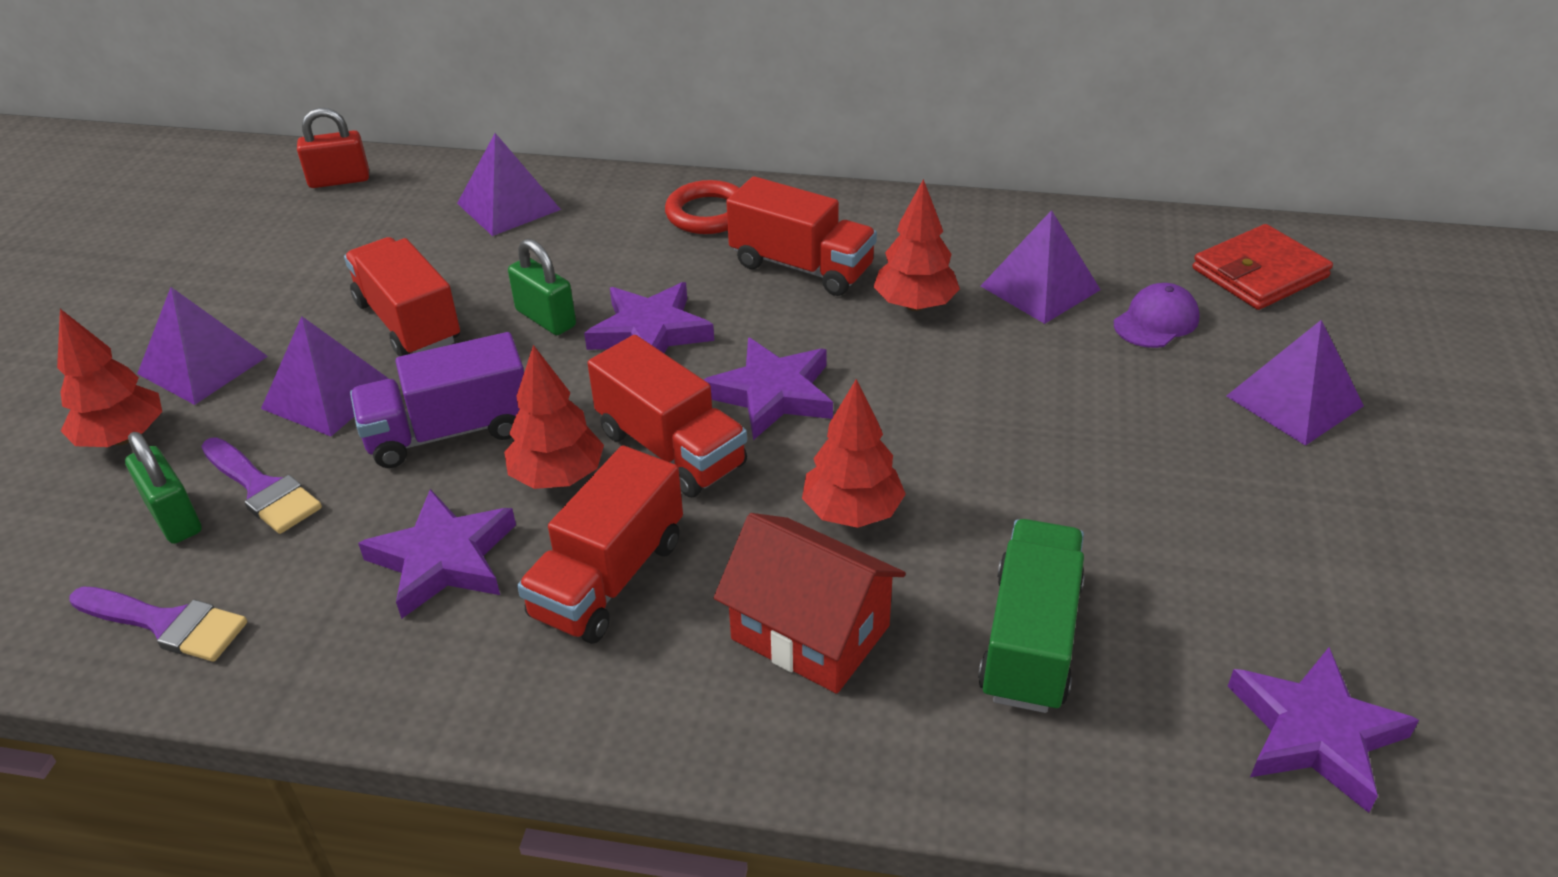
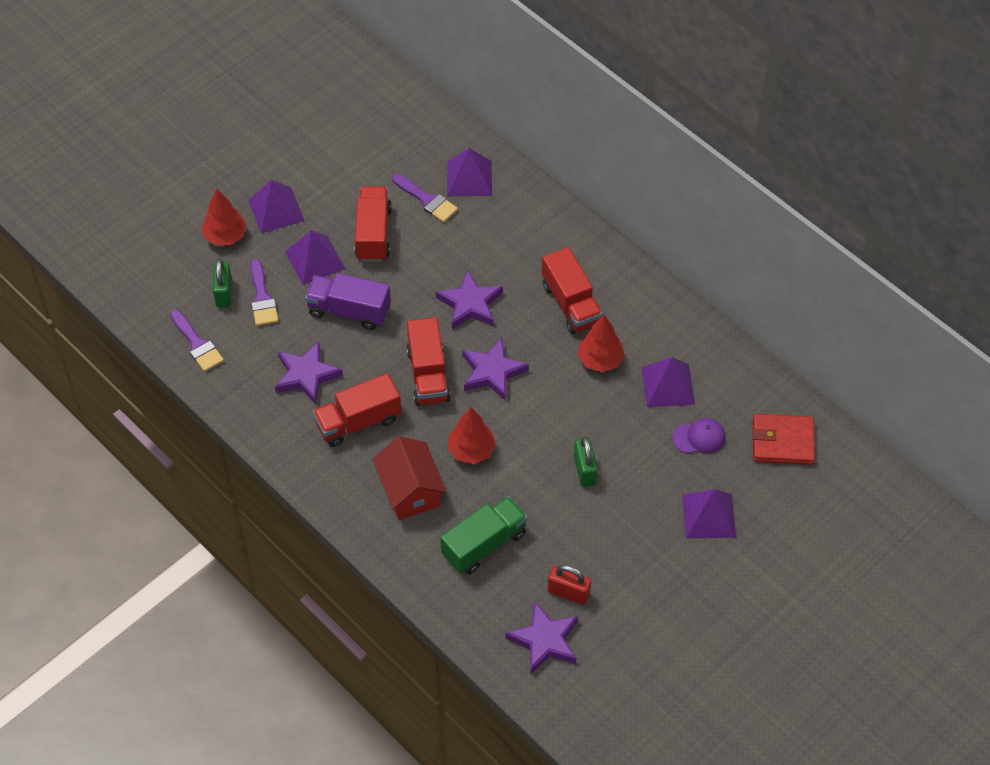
camera: 35 degrees right, 15 degrees up
red padlock [297,108,369,188] -> red padlock moved to [548,565,591,605]
red tree [504,345,604,489] -> none
green padlock [508,238,576,335] -> green padlock moved to [574,437,597,487]
red ring [665,180,739,234] -> none
none -> purple brush [392,174,458,223]

